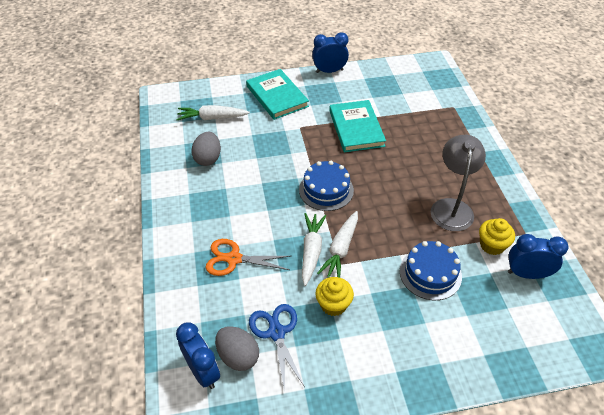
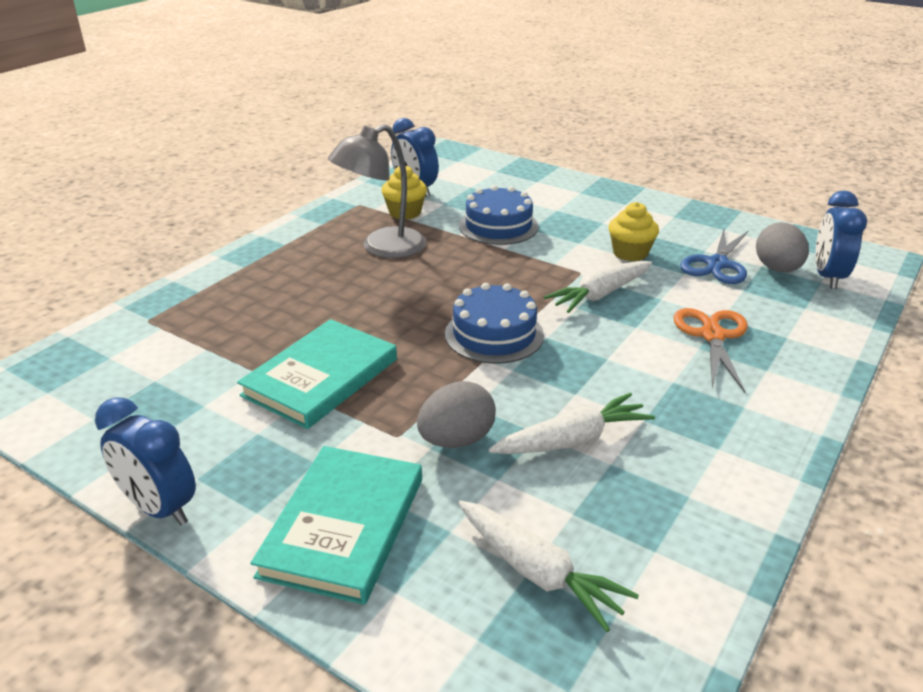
camera: 135 degrees left, 15 degrees down
grey egg [192,132,221,166] -> grey egg moved to [417,381,496,448]
orange scissors [205,239,291,276] -> orange scissors turned 135 degrees counterclockwise [673,308,748,392]
white carrot [317,211,358,278] -> white carrot moved to [489,393,655,454]

